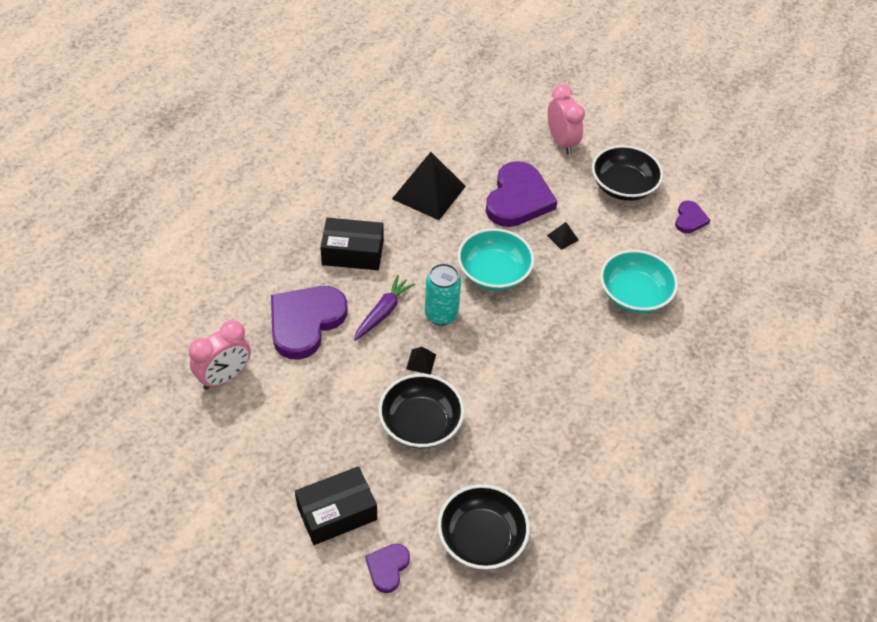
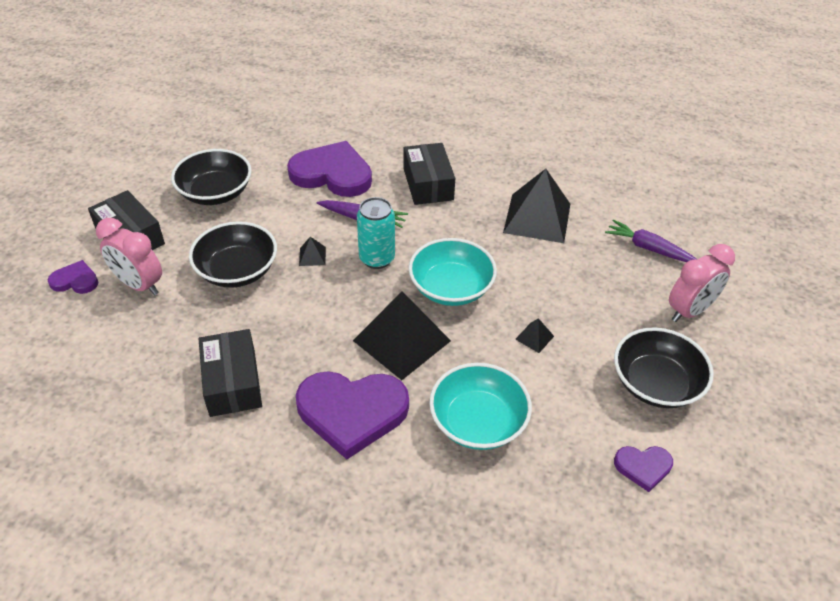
camera: 75 degrees right, 5 degrees down
pink clock [189,320,251,390] -> pink clock moved to [96,218,162,295]
black bowl [438,484,530,570] -> black bowl moved to [171,149,251,205]
purple heart [486,161,557,227] -> purple heart moved to [296,371,409,459]
none -> black box [199,329,262,417]
none -> black pyramid [353,291,451,380]
none -> purple carrot [605,220,698,262]

